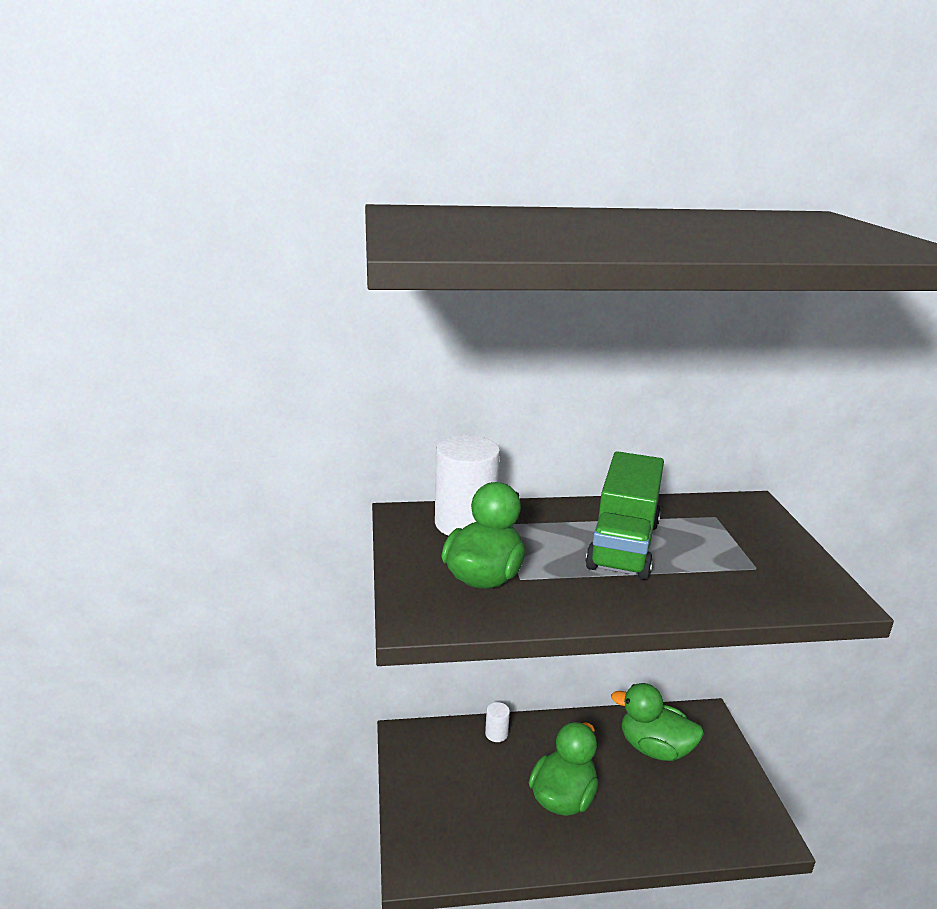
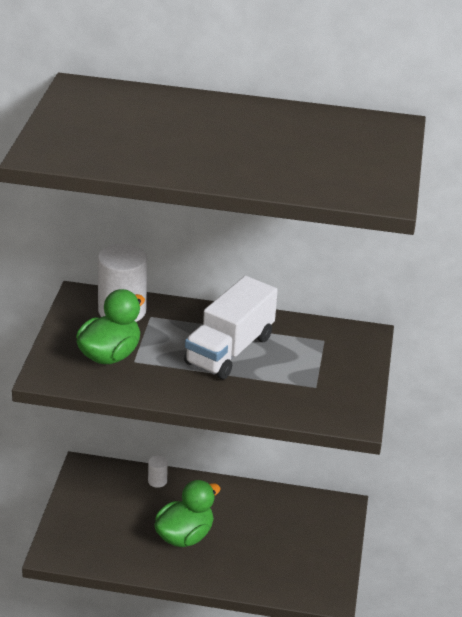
camera: 15 degrees right, 10 degrees up
green truck [585,451,664,580] -> white truck [184,276,278,379]
green duck [611,683,704,761] -> none

